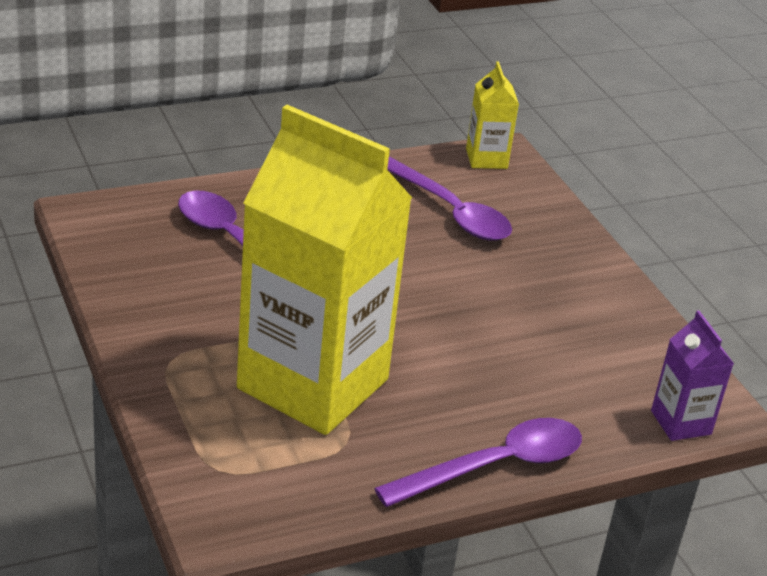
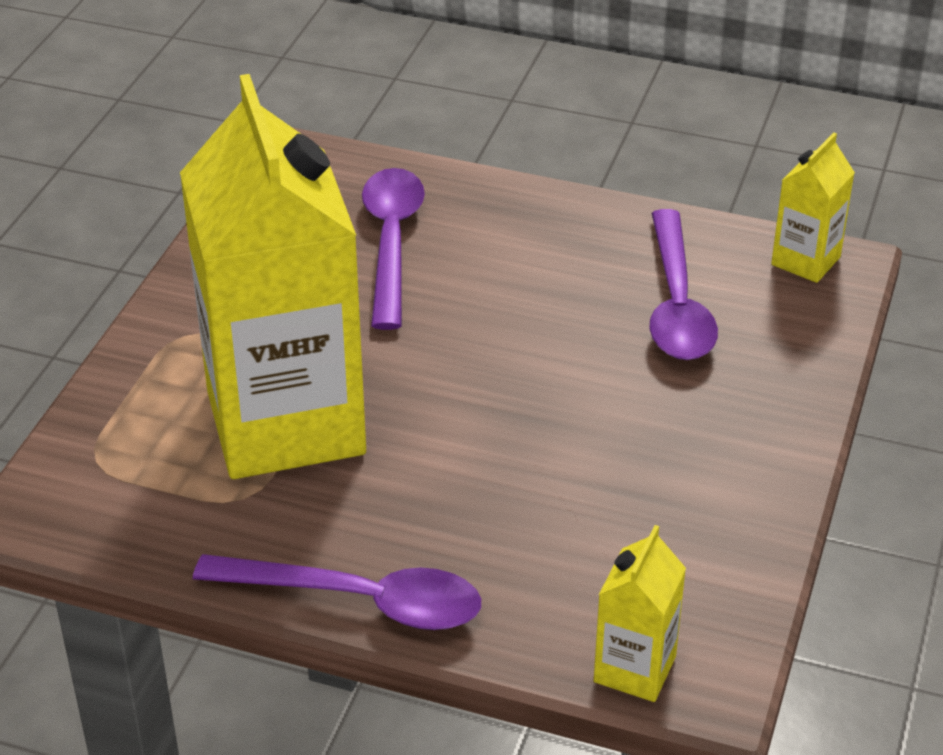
camera: 45 degrees right, 5 degrees up
purple carton [651,311,734,441] -> yellow carton [594,525,686,702]

